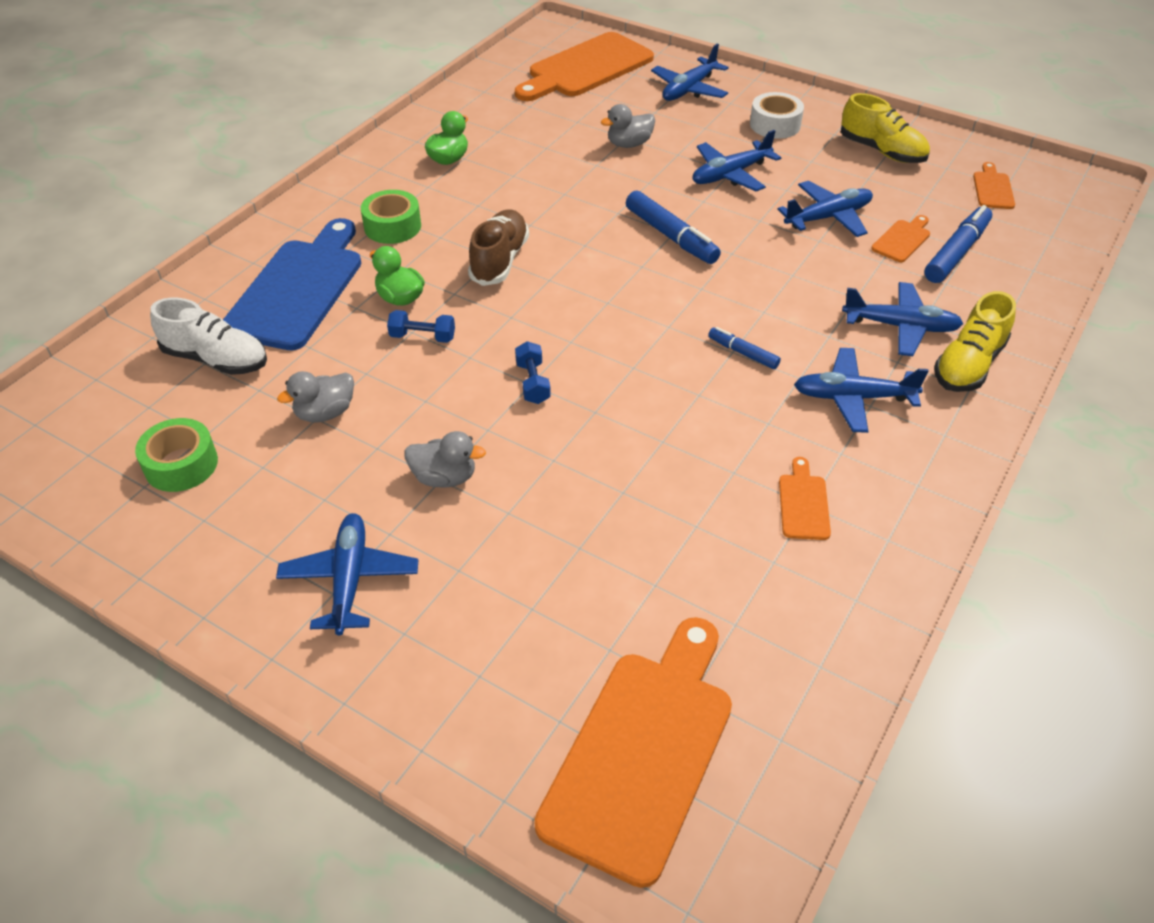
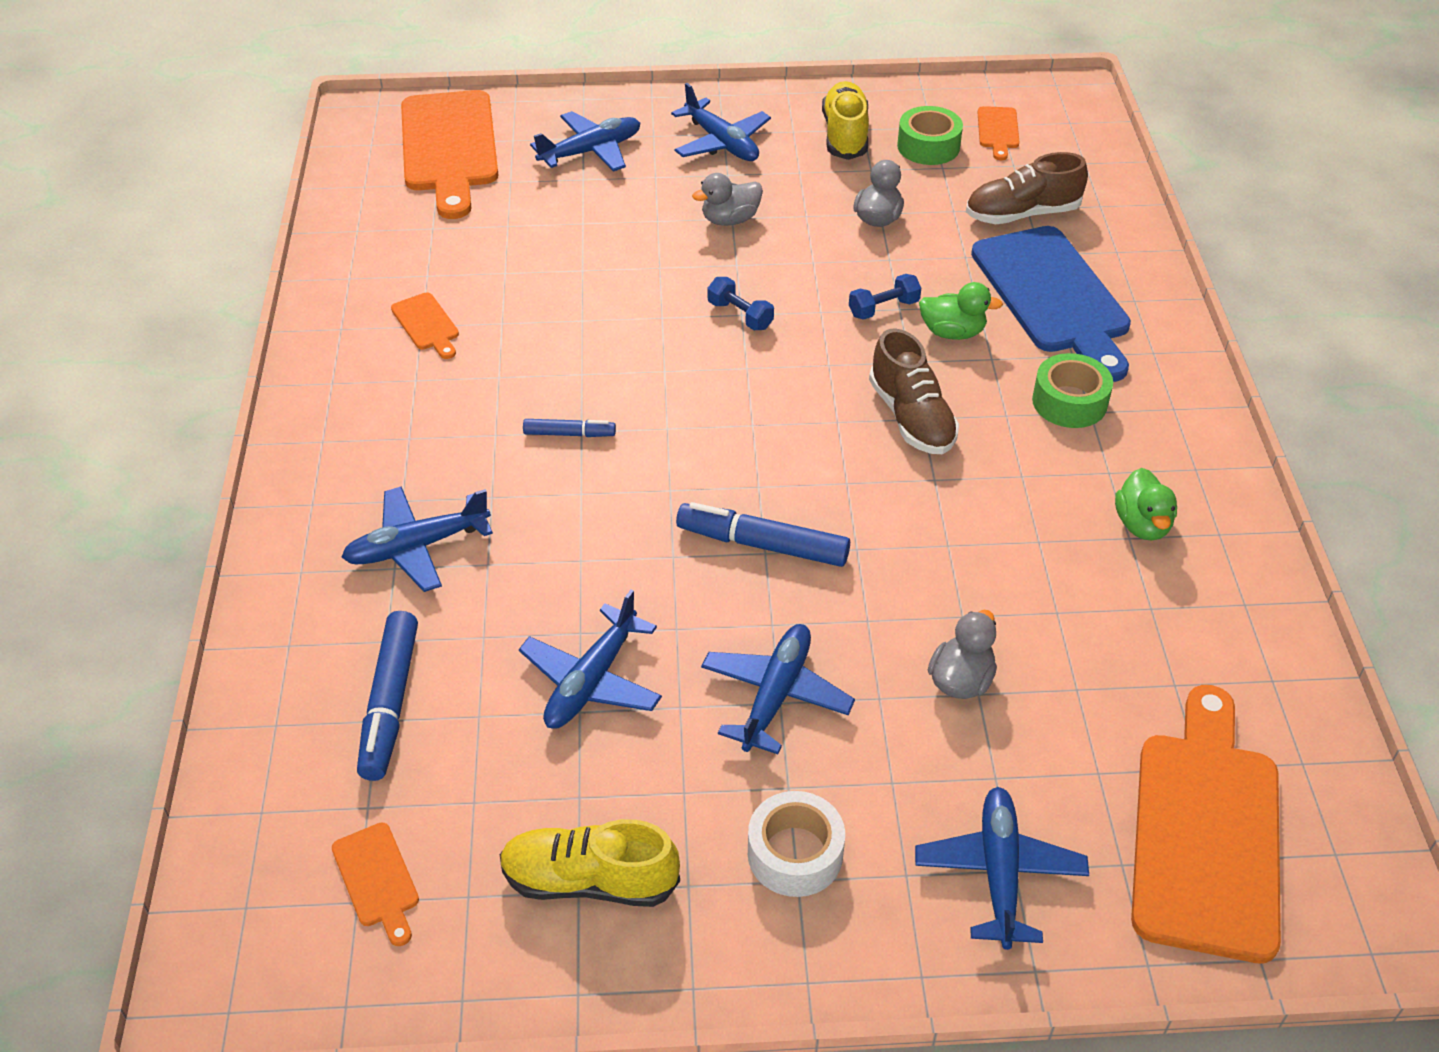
camera: 145 degrees right, 0 degrees up
white shoe [150,298,267,375] -> brown shoe [966,152,1088,224]
blue plane [794,348,928,433] -> blue plane moved to [530,111,640,172]
orange cutting board [871,215,930,262] -> orange cutting board moved to [978,106,1019,160]
yellow shoe [934,291,1016,392] -> yellow shoe moved to [822,81,869,160]

